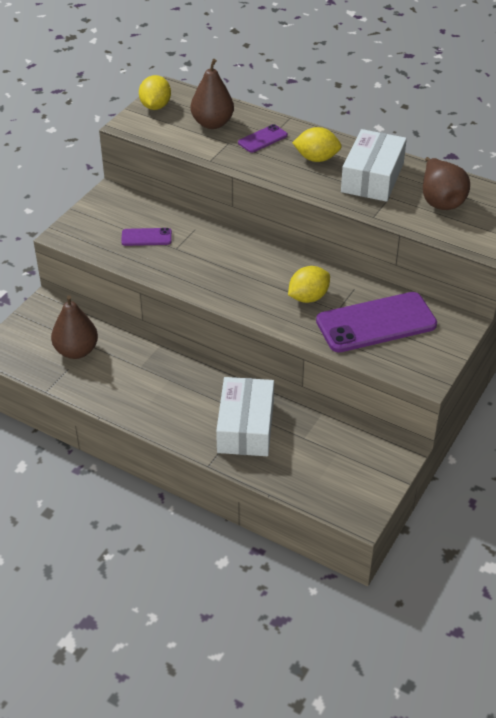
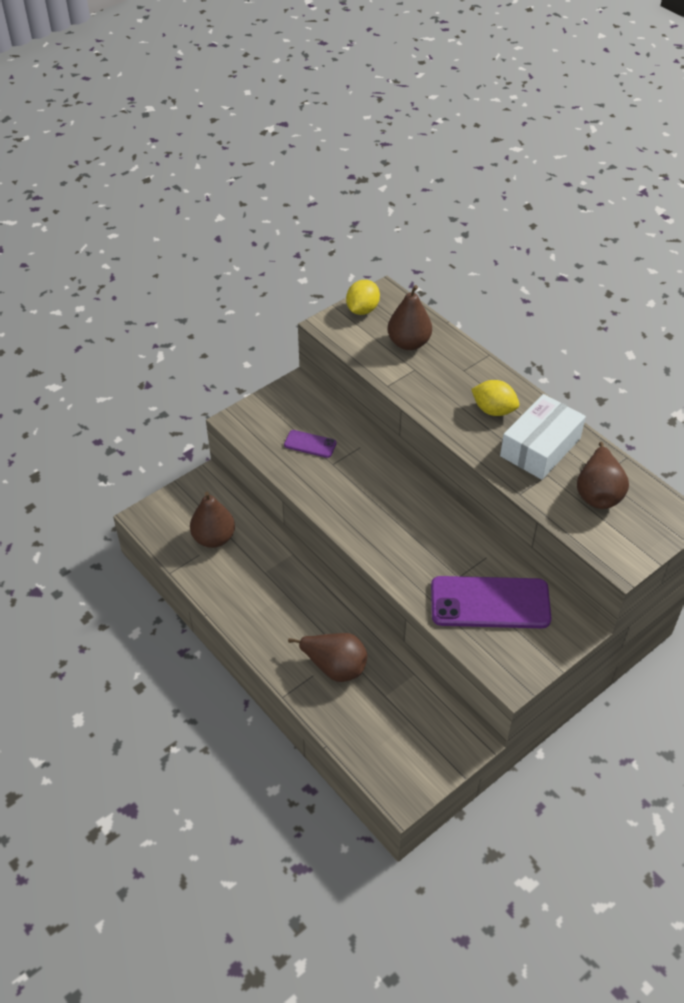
camera: 20 degrees right, 5 degrees up
white box [216,377,274,456] -> brown pear [288,633,368,682]
purple phone [238,124,288,153] -> none
yellow lemon [288,266,330,303] -> none

